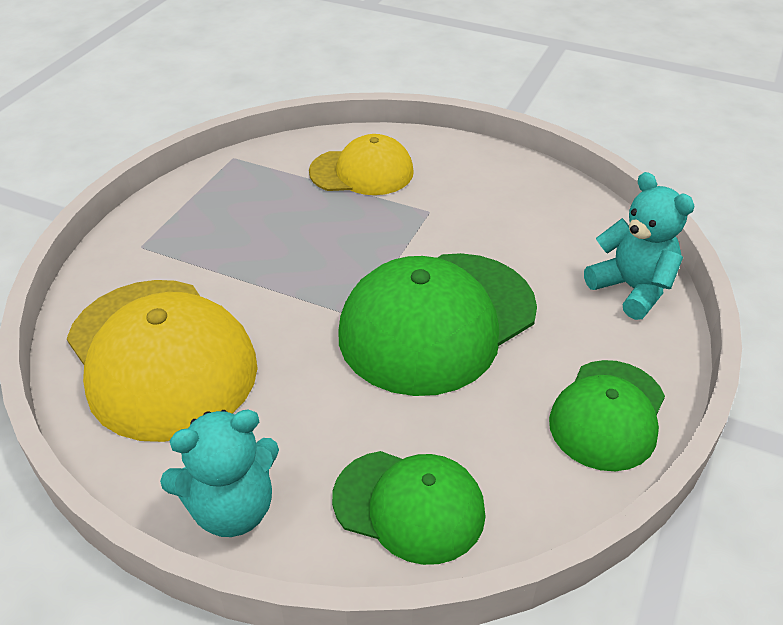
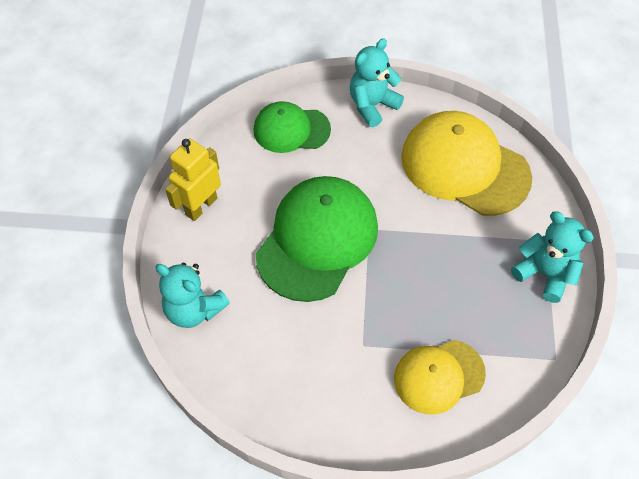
camera: 160 degrees right, 15 degrees up
green cap [549,360,665,471] -> yellow robot [165,139,221,221]
none -> turquoise teddy bear [511,211,594,303]

